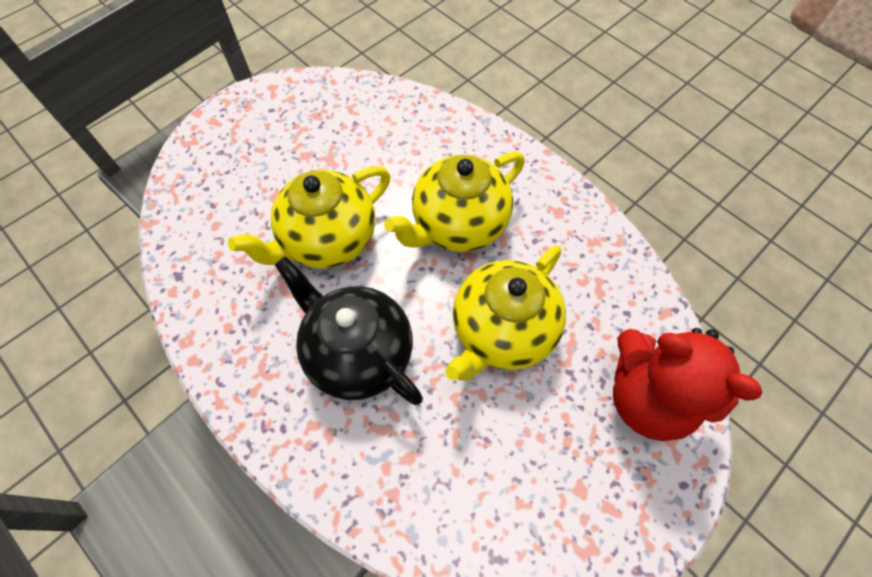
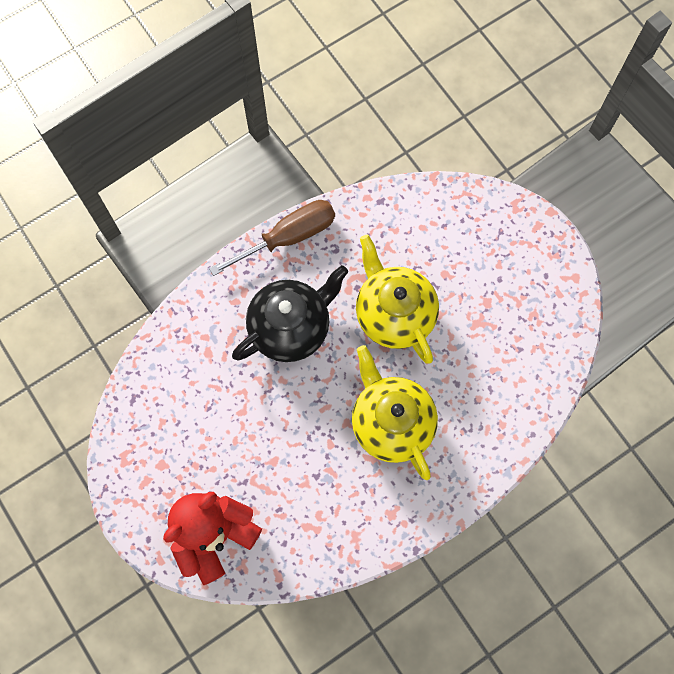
camera: 100 degrees right, 10 degrees up
yellow teapot [445,245,566,381] -> none
none -> brown screwdriver [209,200,335,276]

